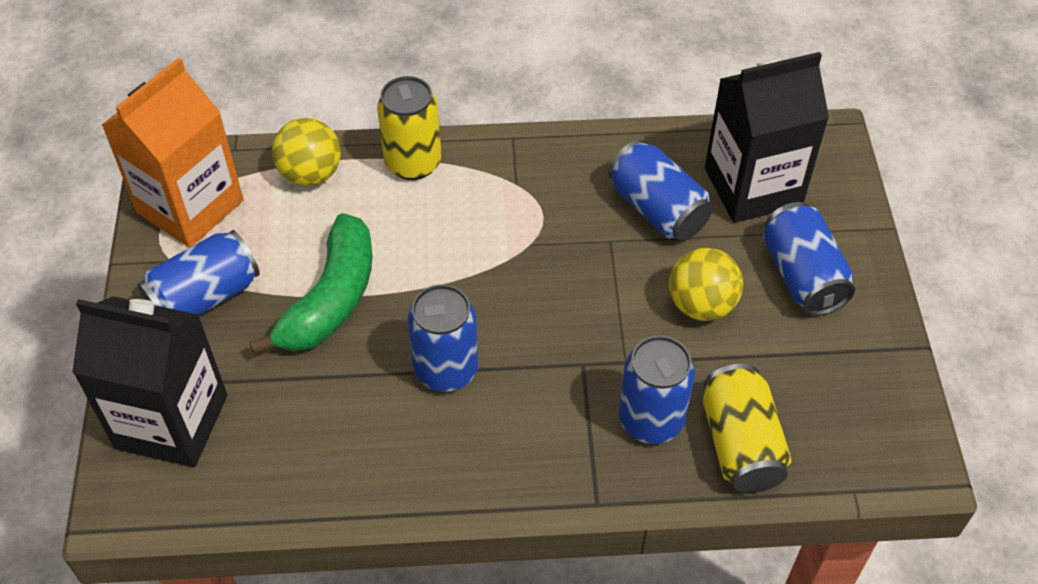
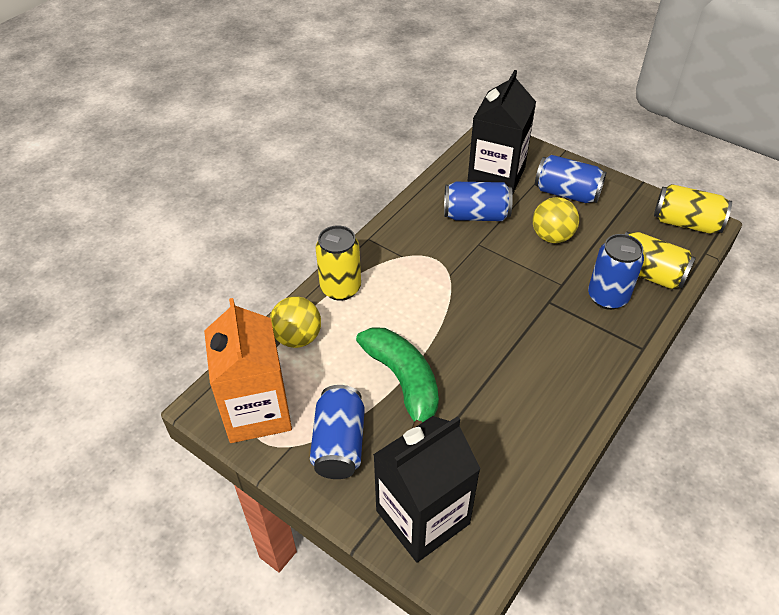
camera: 50 degrees left, 5 degrees down
blue can [408,284,478,392] -> none
none -> yellow can [654,184,732,234]

